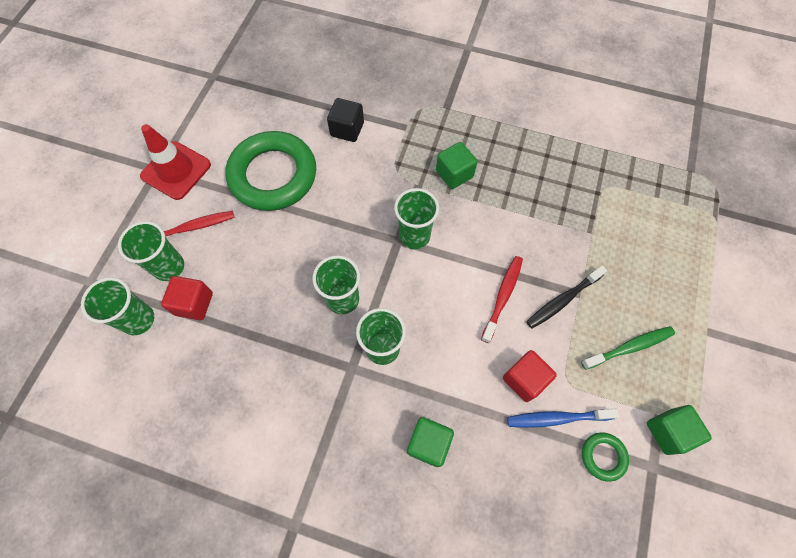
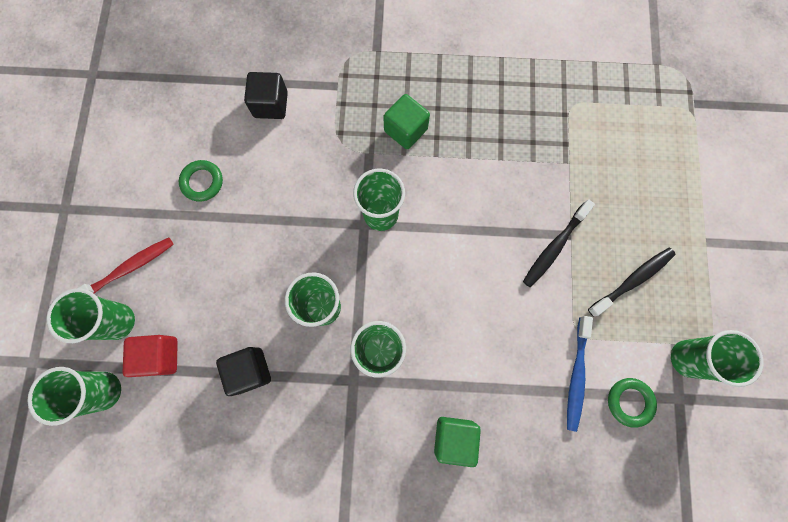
camera: 15 degrees left, 10 degrees up
red traffic cone [140,124,211,200] -> none
green ring [225,131,316,211] -> green ring [179,160,223,202], size x0.42
red toothbrush [481,256,523,343] -> none
red cube [503,350,557,402] -> none
blue toothbrush [507,409,619,428] -> blue toothbrush turned 60 degrees counterclockwise [567,316,593,432]
green toothbrush [581,326,675,370] -> black toothbrush [588,248,675,317]
green cube [647,405,712,455] -> green cup [671,330,764,387]
none -> black cube [216,347,271,396]

